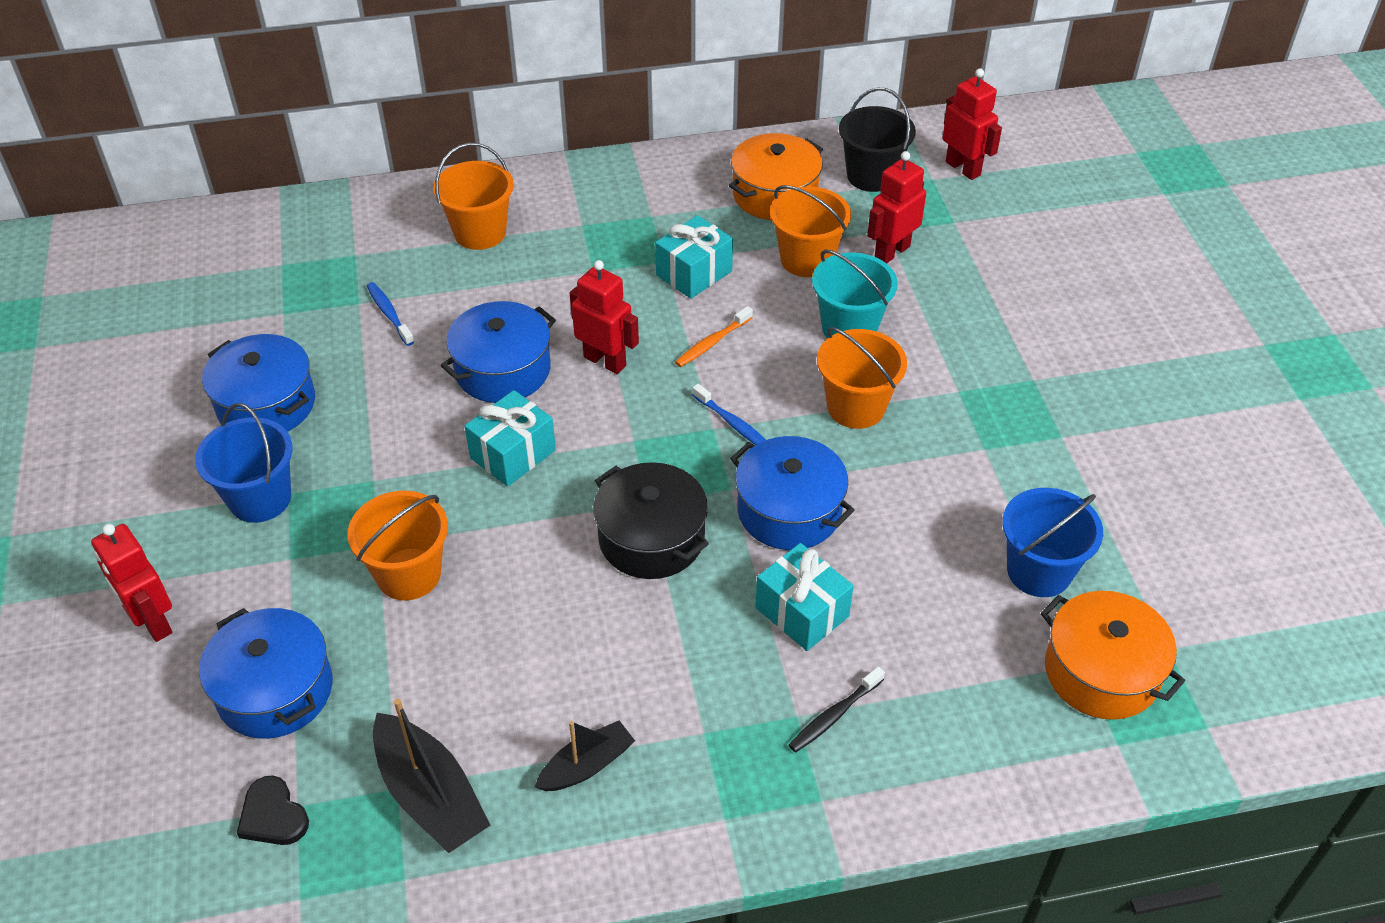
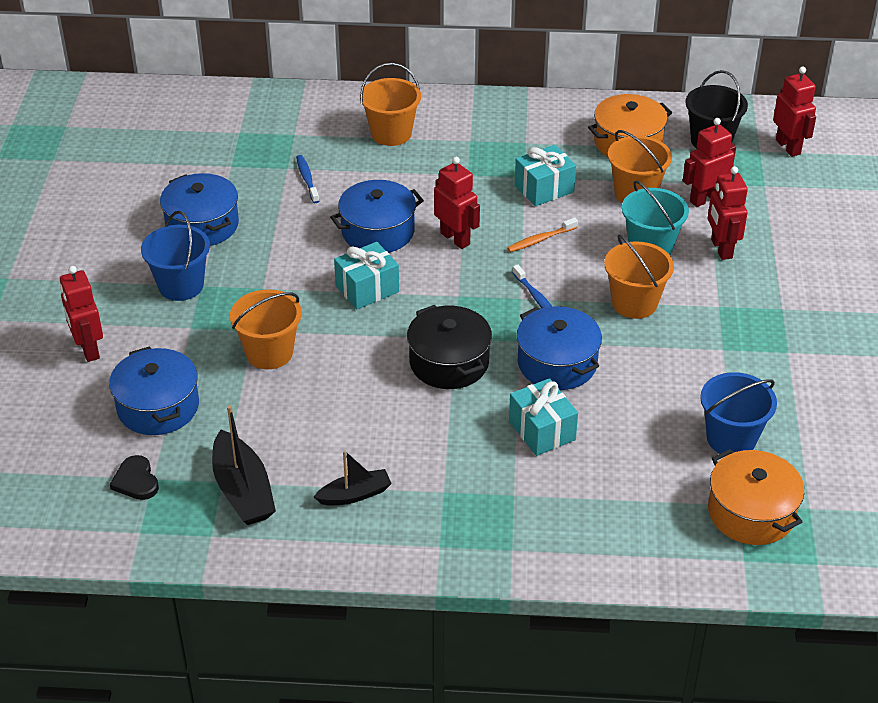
camera: 15 degrees right, 5 degrees down
black toothbrush [789,666,885,752] -> none
none -> red robot [708,166,748,260]

